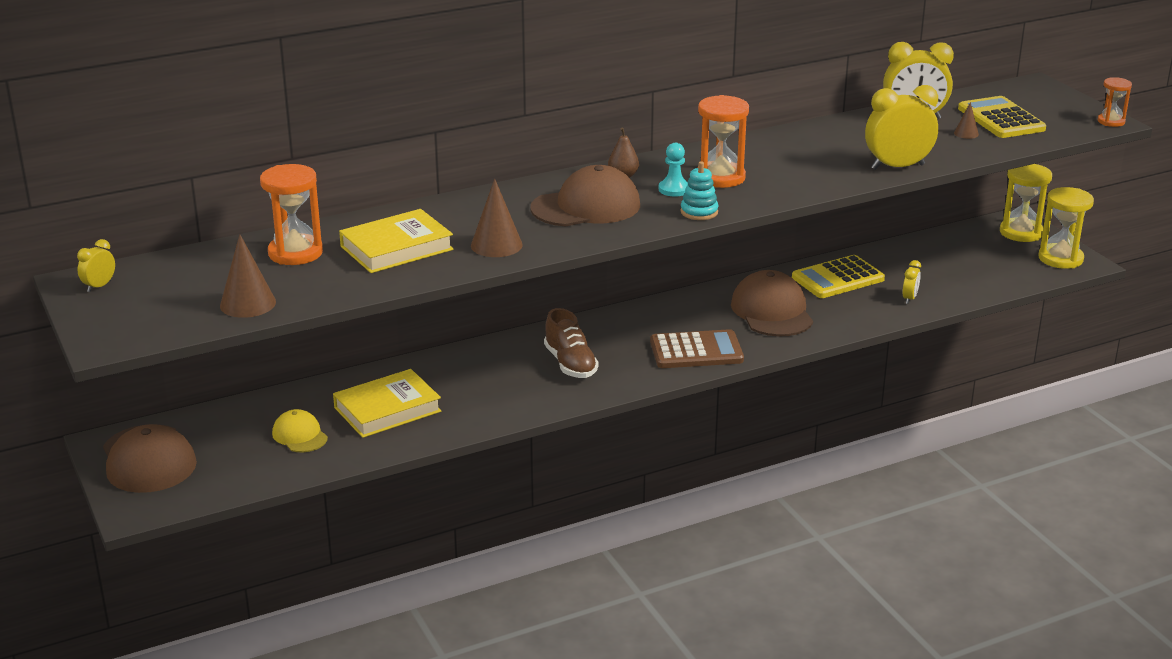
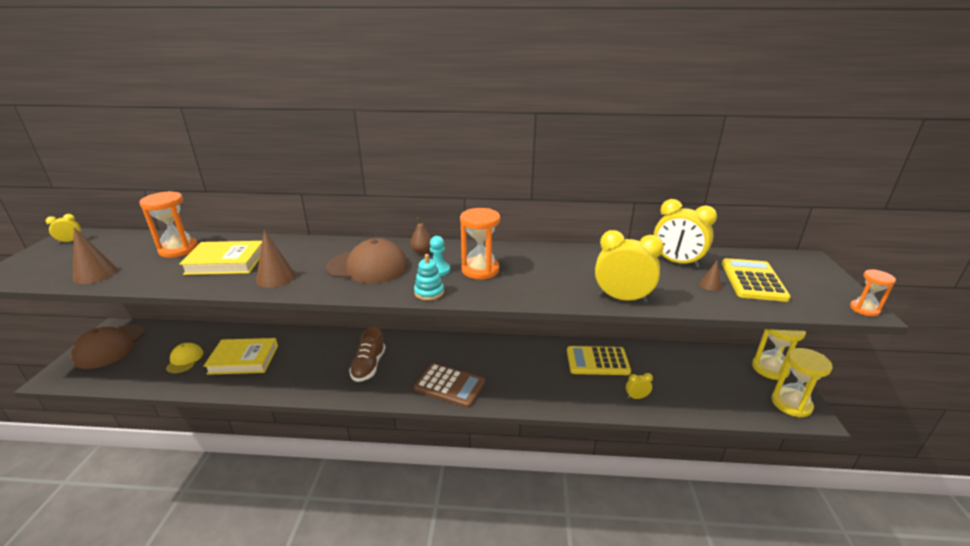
camera: 30 degrees right, 0 degrees up
brown cap [731,270,813,337] -> none
yellow clock [902,260,921,304] -> yellow clock turned 150 degrees counterclockwise [626,373,653,399]

